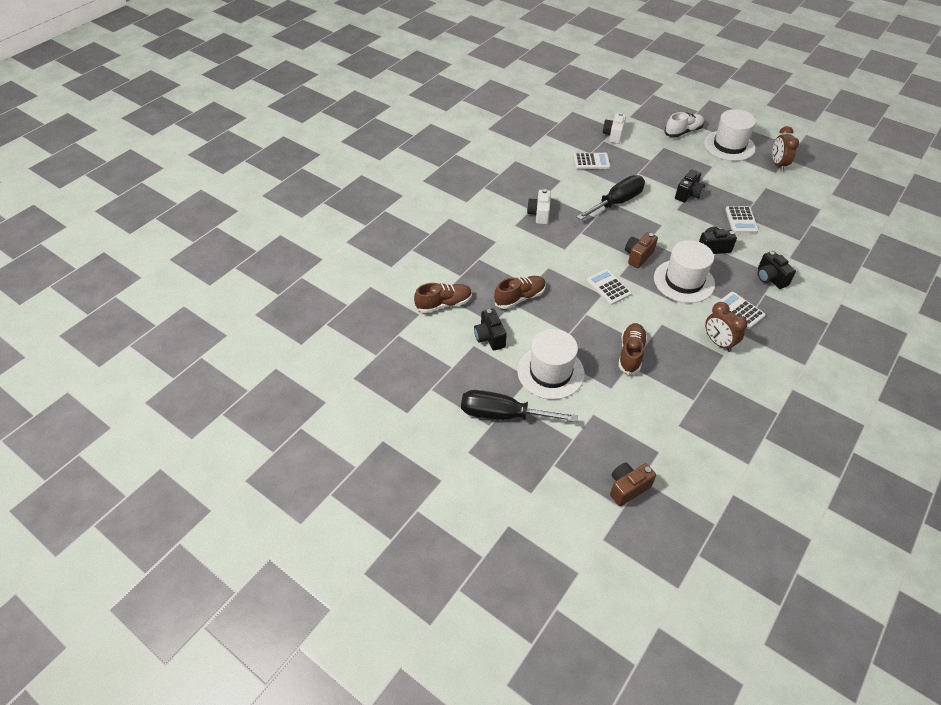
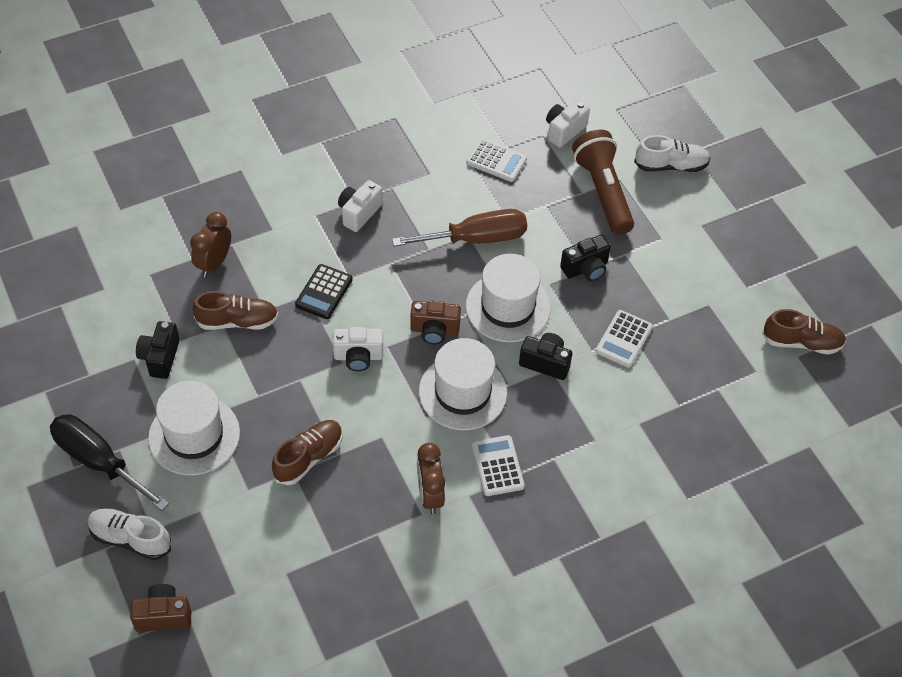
camera: 25 degrees right, 5 degrees up
brown shoe [414,283,472,313] -> brown shoe moved to [762,309,846,355]
black screwdriver [576,175,645,220] -> brown screwdriver [392,209,527,246]
white calculator [586,269,632,305] -> white camera [333,327,383,371]
brown camera [625,232,658,268] -> brown camera turned 150 degrees counterclockwise [410,300,461,344]
white hat [704,109,756,161] -> white hat moved to [466,254,551,342]
black camera [758,251,796,289] -> none
brown clock [772,126,799,171] -> brown clock moved to [190,212,231,277]
none -> white shoe [87,508,171,560]
none -> black calculator [295,264,353,319]
none -> brown flashlight [572,130,634,235]

